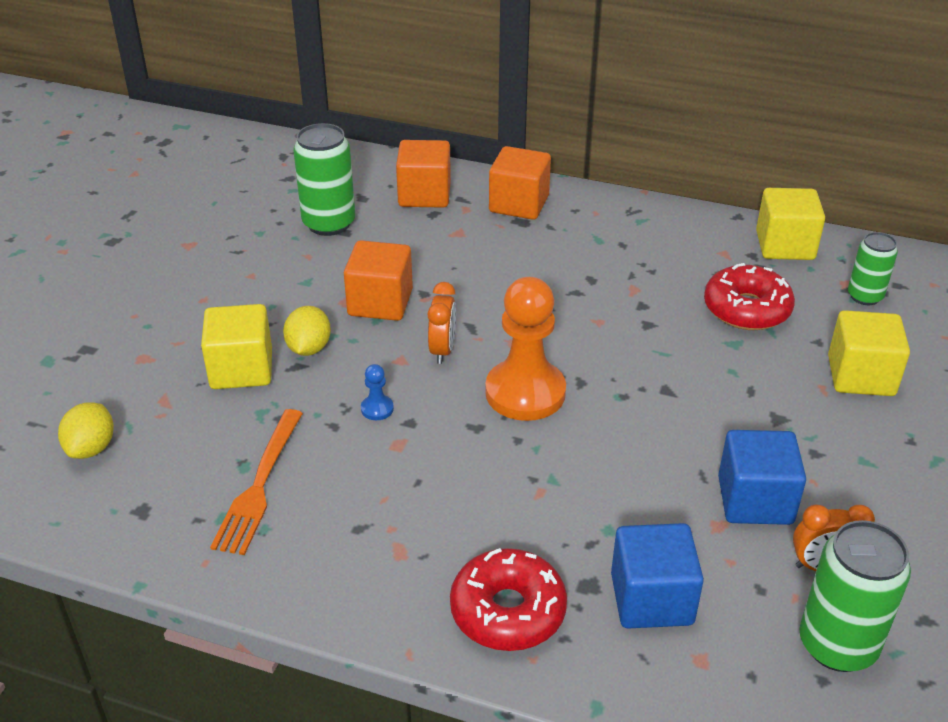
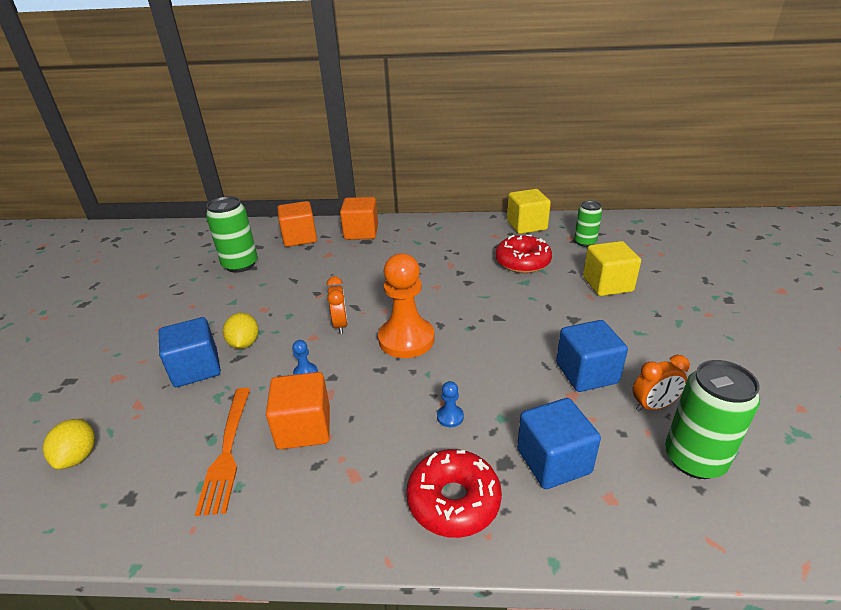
camera: 15 degrees left, 5 degrees down
yellow cube [201,304,272,389] -> blue cube [159,317,221,387]
orange cube [344,240,413,321] -> orange cube moved to [266,372,330,449]
none -> blue pawn [437,381,464,427]

